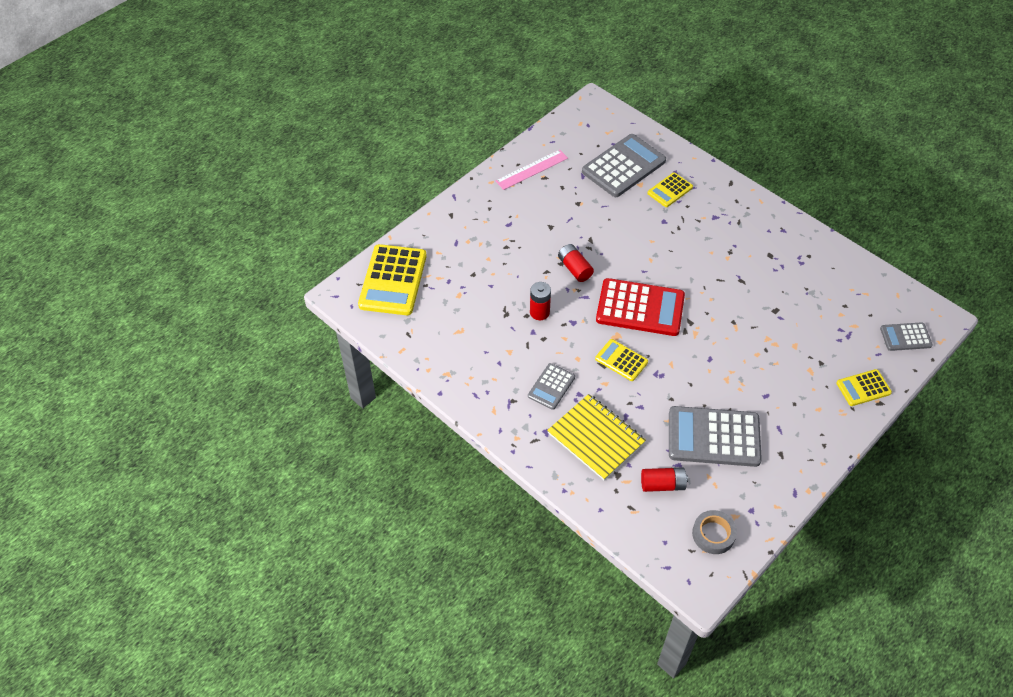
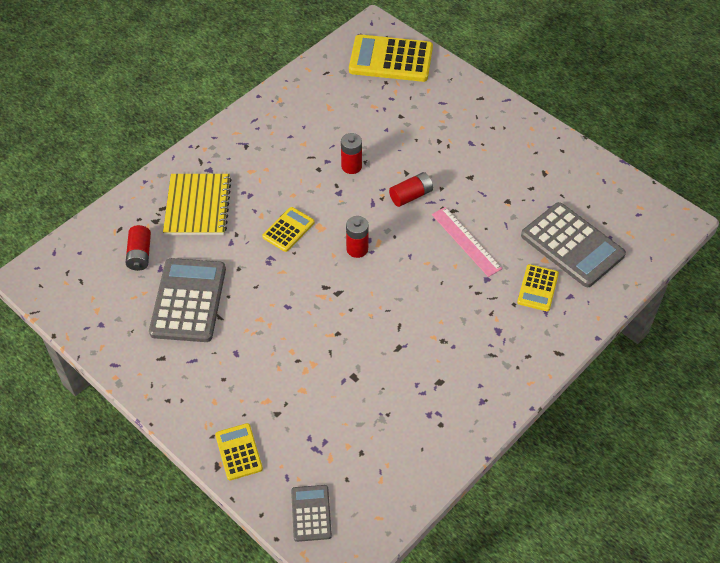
camera: 90 degrees right, 0 degrees up
pink ruler [495,150,568,190] -> pink ruler moved to [432,207,502,277]
grey calculator [528,363,575,410] -> none
yellow notebook [547,394,646,480] -> yellow notebook turned 45 degrees counterclockwise [163,174,232,235]
red calculator [596,278,685,336] -> red battery [346,216,369,258]
yellow calculator [647,172,693,207] -> yellow calculator turned 120 degrees counterclockwise [517,264,559,311]
grey tape [692,510,737,554] -> none

